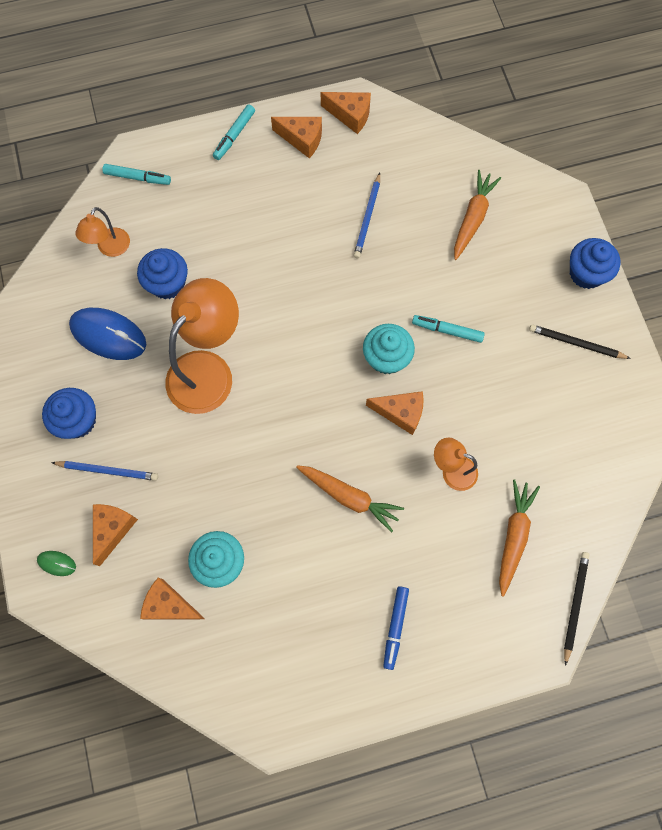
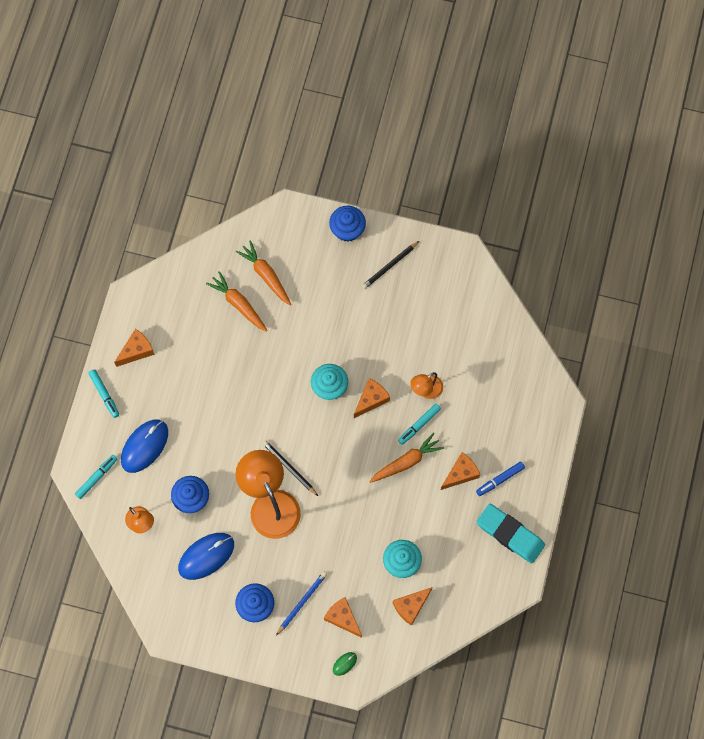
camera: 60 degrees left, 0 degrees up
orange cheese [321,92,371,134] -> orange cheese moved to [441,453,480,490]
blue pencil [354,173,380,258] -> none
blue marker [383,586,409,670] -> blue marker turned 105 degrees clockwise [476,462,525,496]
turquoise marker [412,315,485,343] -> turquoise marker moved to [398,404,441,445]
orange carrot [499,479,540,597] -> orange carrot moved to [206,271,268,332]
black pencil [564,552,590,666] -> black pencil moved to [263,440,318,496]
none -> blue mouse [121,420,168,473]
none -> turquoise eraser [476,504,545,564]

